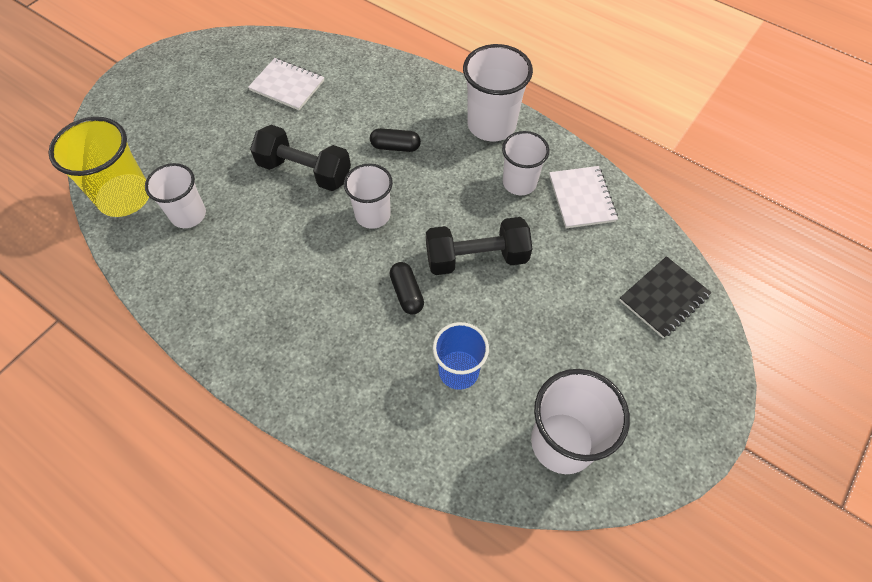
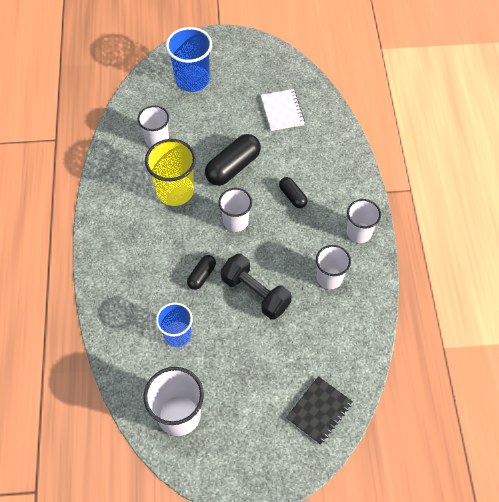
camera: 50 degrees right, 0 degrees up
yellow cup [48,117,149,217] -> yellow cup moved to [145,139,196,206]
black dumbbell [250,125,351,191] -> black capsule [205,134,261,186]
white cup [463,44,533,141] -> white cup [347,199,381,243], size x0.66
white notebook [549,166,618,228] -> none
black notebook [619,256,711,338] -> black notebook turned 60 degrees counterclockwise [286,376,353,445]
none -> blue cup [166,27,212,92]

